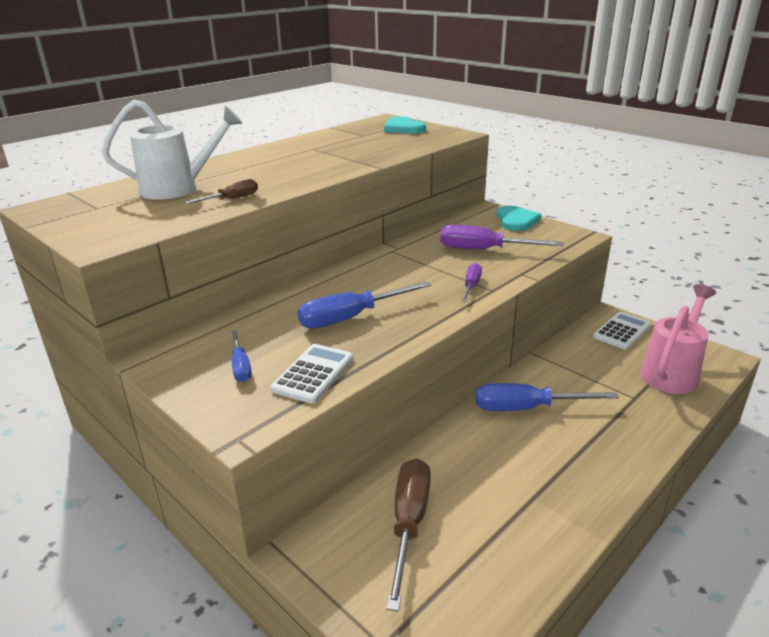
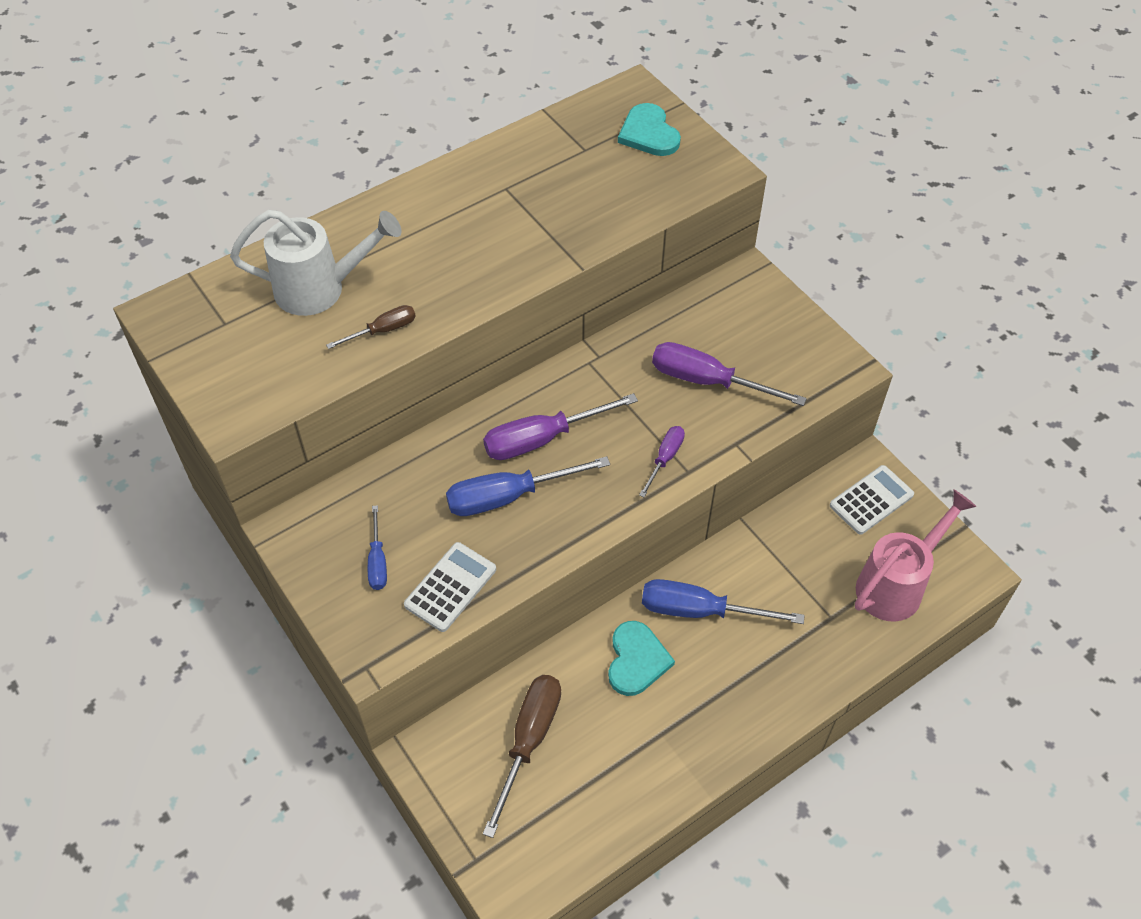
camera: 10 degrees right, 25 degrees up
turquoise heart [497,206,542,231] -> turquoise heart moved to [608,621,675,696]
none -> purple screwdriver [483,393,638,460]

